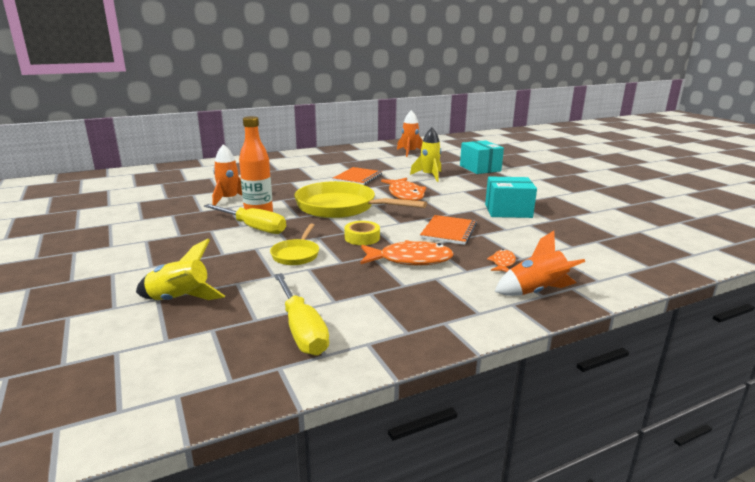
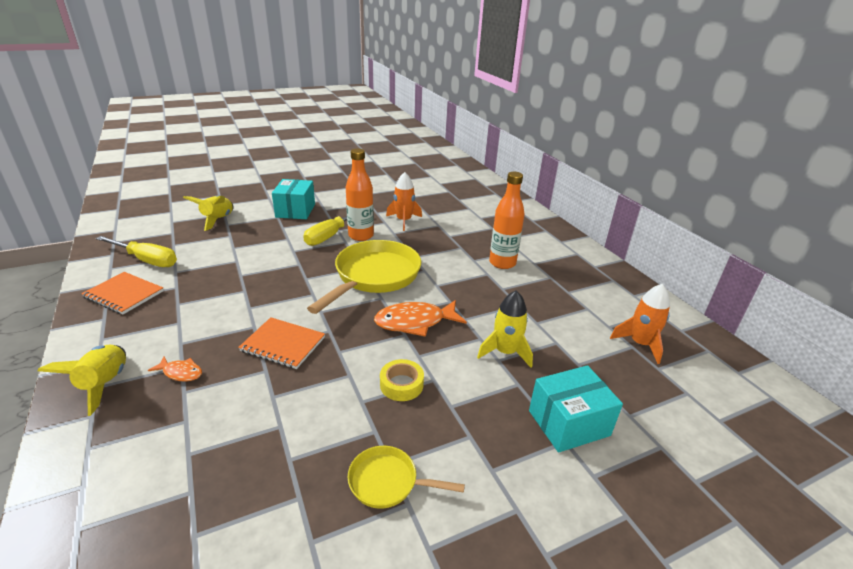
camera: 90 degrees right, 10 degrees up
yellow pan [270,223,319,265] -> yellow pan moved to [348,446,465,509]
yellow screwdriver [274,273,329,356] -> yellow screwdriver turned 135 degrees counterclockwise [96,236,177,267]
orange notebook [333,167,382,185] -> orange notebook moved to [81,272,164,315]
yellow tape [344,221,380,245] -> yellow tape moved to [380,359,424,401]
orange fish [360,240,454,266] -> none
turquoise box [485,177,537,218] -> turquoise box moved to [272,179,315,219]
orange rocket [495,231,585,296] -> yellow rocket [38,345,126,416]
none -> orange bottle [489,172,525,269]

